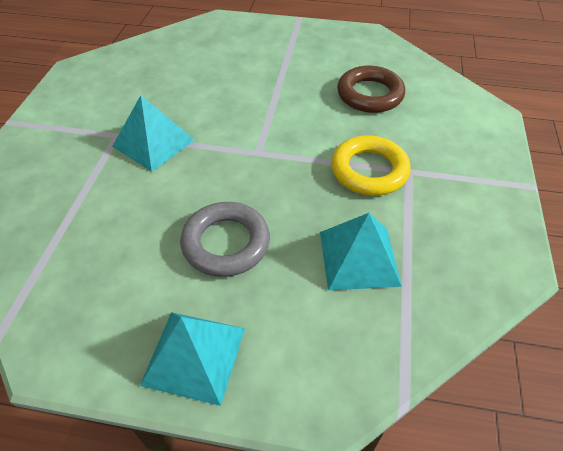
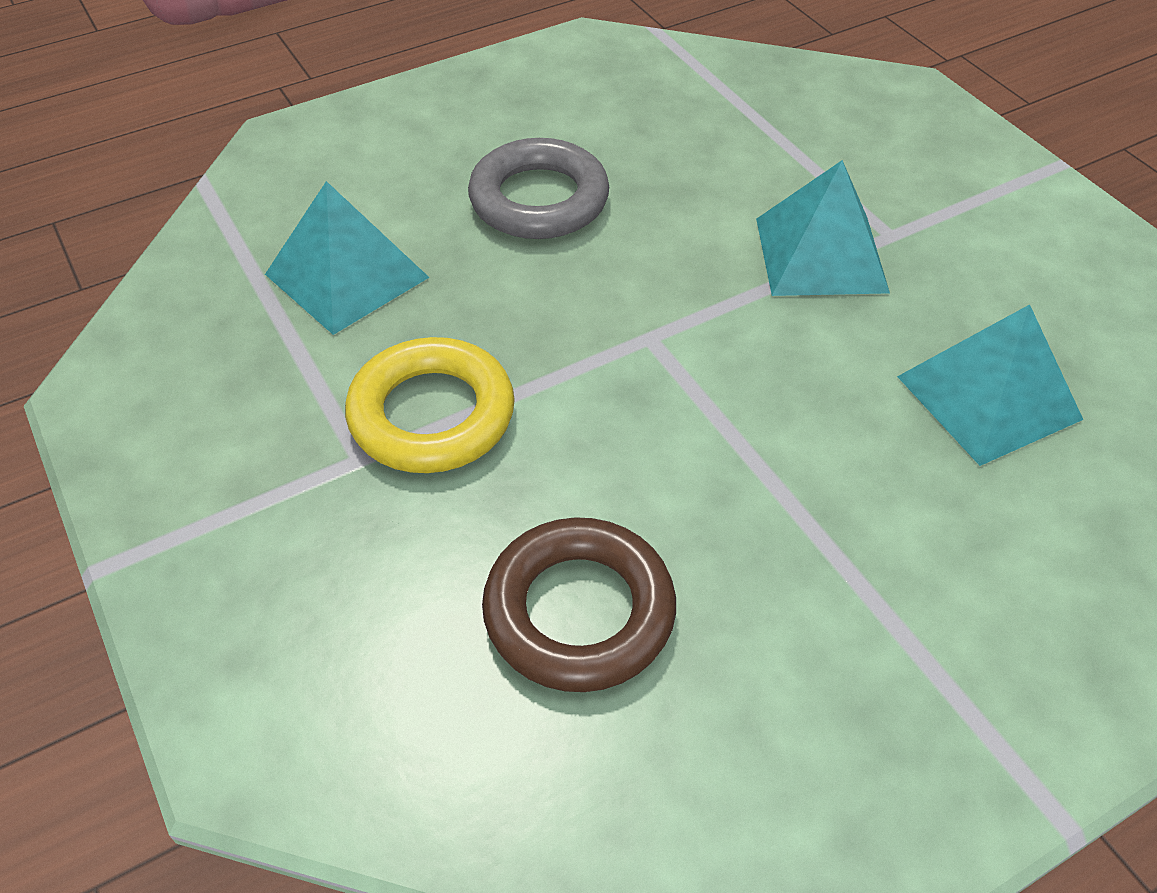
camera: 140 degrees right, 0 degrees up
turquoise pyramid [140,312,245,406] -> turquoise pyramid moved to [897,304,1083,466]

